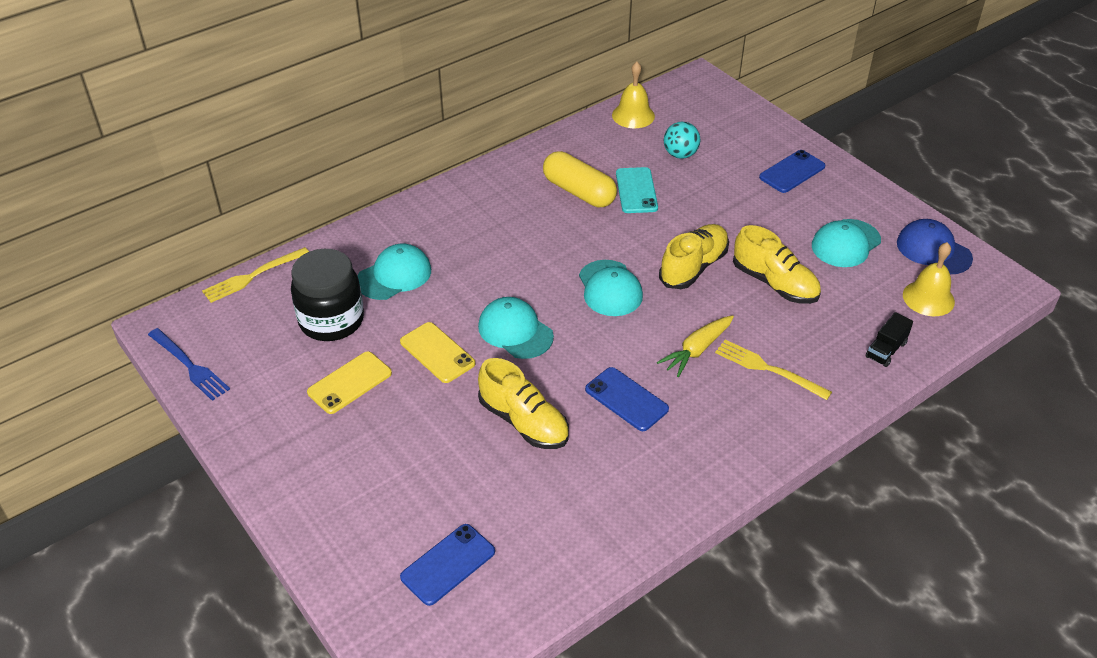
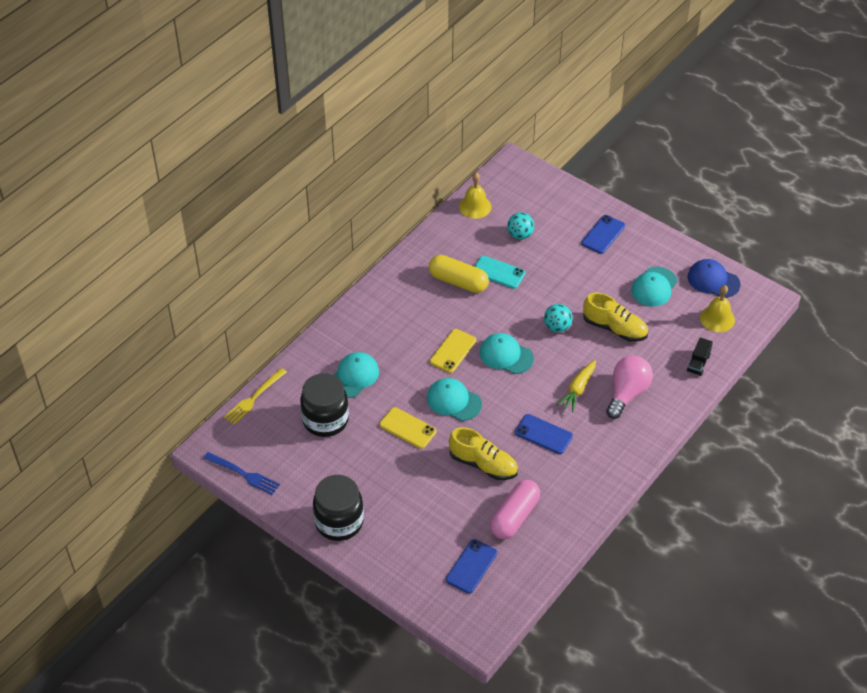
camera: 15 degrees left, 5 degrees up
yellow phone [307,351,392,414] -> yellow phone moved to [430,329,476,373]
turquoise cap [579,260,643,316] -> turquoise cap turned 150 degrees clockwise [480,333,534,374]
turquoise phone [616,167,658,213] -> turquoise phone turned 45 degrees counterclockwise [474,256,525,289]
yellow shoe [659,224,729,289] -> turquoise ball [544,304,573,332]
yellow fork [715,340,832,400] -> pink light bulb [606,355,653,419]
none -> black jar [313,475,364,541]
none -> pink capsule [490,480,540,539]

